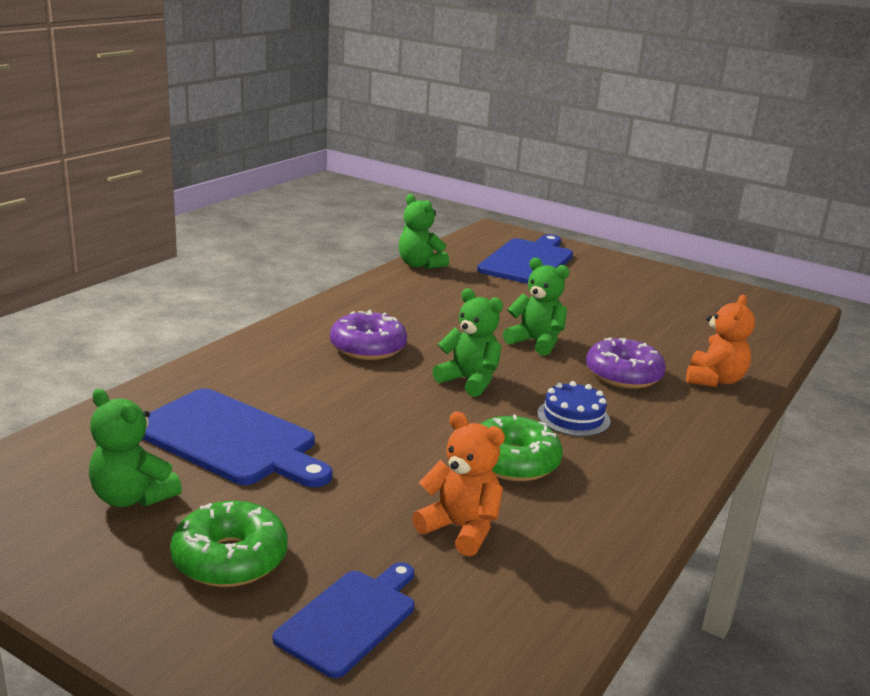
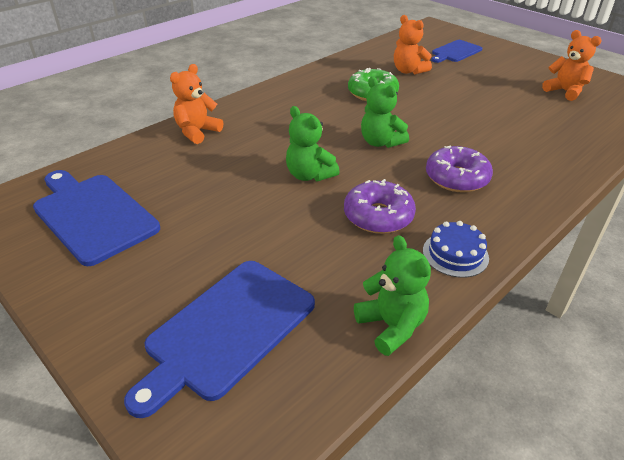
camera: 165 degrees left, 15 degrees up
green teddy bear [89,389,182,507] -> orange teddy bear [542,30,602,101]
blue cutting board [143,388,332,487] -> blue cutting board moved to [33,170,160,266]
green donut [170,501,288,587] -> none
blue cake [537,381,610,436] -> blue cake moved to [423,221,489,278]
purple donut [586,337,666,389] -> purple donut moved to [344,179,416,234]

